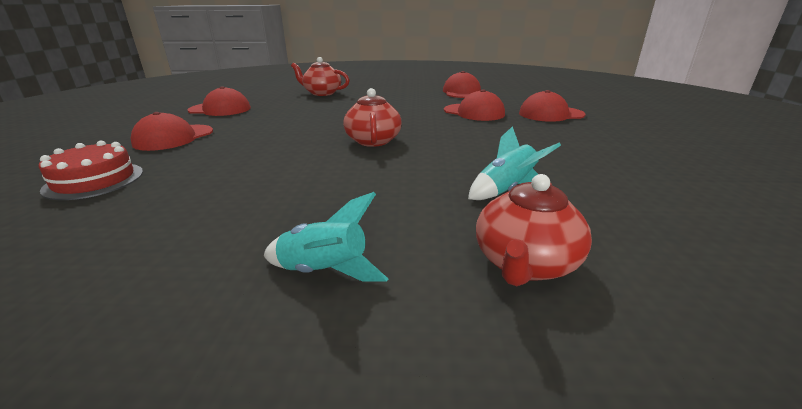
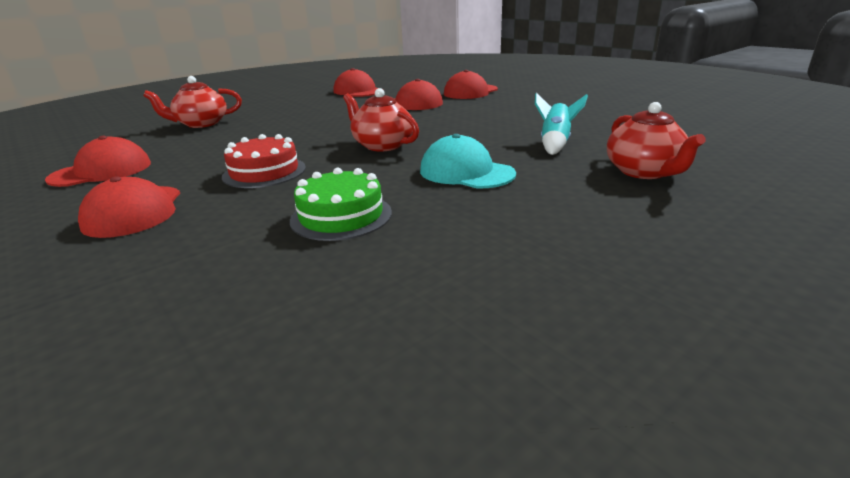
camera: 40 degrees left, 0 degrees up
red cake [39,141,143,200] -> red cake moved to [222,134,306,188]
turquoise rocket [264,192,388,282] -> none
none -> green cake [290,168,392,241]
none -> turquoise cap [420,134,516,189]

